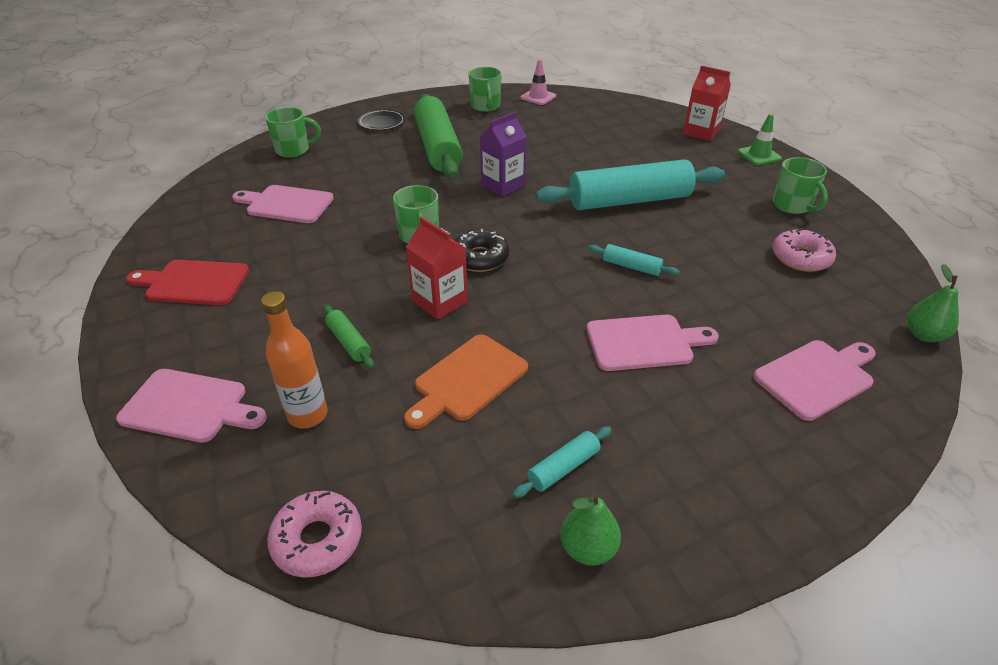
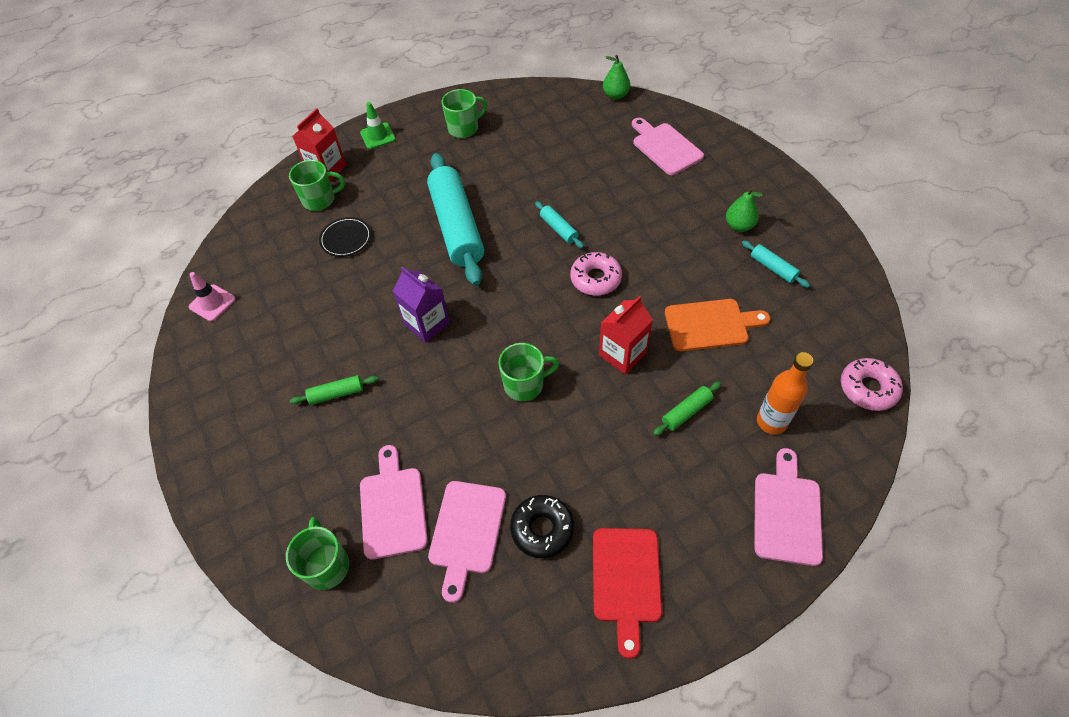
camera: 90 degrees left, 15 degrees up
black plate [358,109,405,130] -> black plate moved to [319,217,371,257]
orange cutting board [404,334,528,429] -> orange cutting board turned 45 degrees counterclockwise [665,299,770,351]
green rolling pin [414,94,463,178] -> green rolling pin [290,375,378,405], size x0.42
black donut [454,229,509,272] -> black donut moved to [510,495,574,558]
green mug [468,67,502,112] -> green mug moved to [289,160,345,211]
green pear [560,492,621,566] -> green pear moved to [726,187,763,232]
pink cutting board [586,315,719,371] -> pink cutting board moved to [360,445,428,559]
turquoise rolling pin [588,244,680,276] -> turquoise rolling pin turned 60 degrees counterclockwise [535,201,584,248]
pink donut [773,228,836,272] -> pink donut moved to [570,252,622,296]

